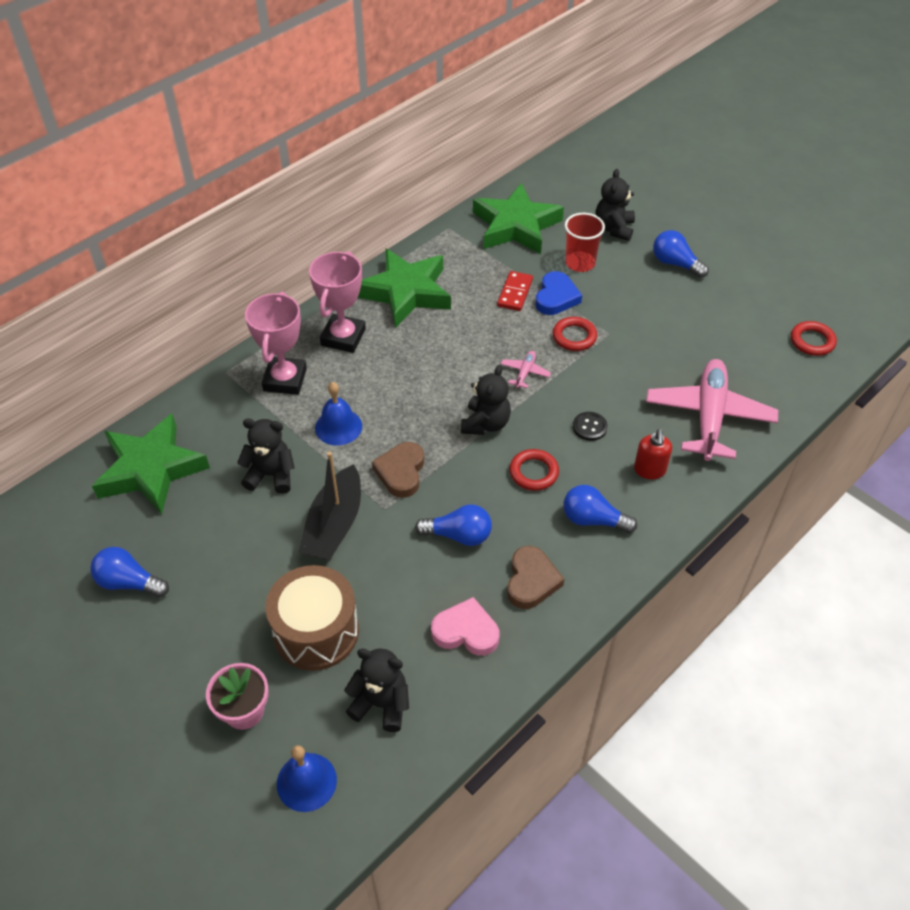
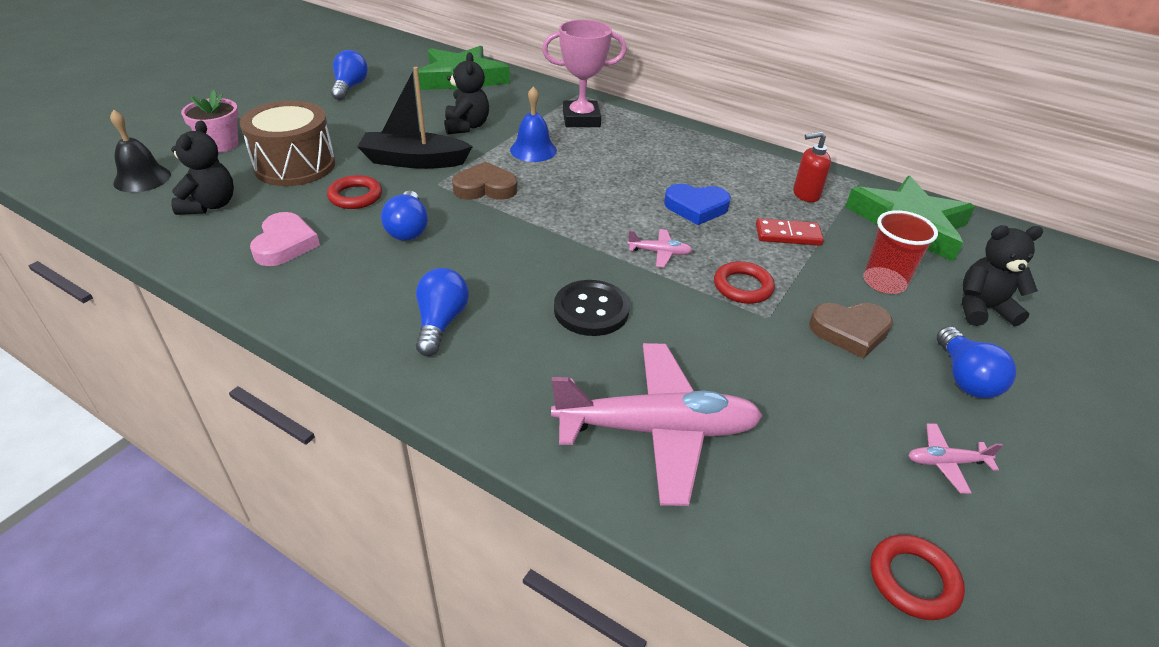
camera: 75 degrees right, 10 degrees down
blue bell [277,745,337,812] -> black bell [110,109,171,193]
pink trophy [309,251,366,353] -> none
green star [358,249,451,328] -> none
black teddy bear [461,365,511,435] -> none
brown heart [507,546,564,609] -> brown heart moved to [809,303,893,359]
red ring [509,449,559,491] -> red ring moved to [327,175,382,209]
blue heart [535,271,582,315] -> blue heart moved to [664,184,731,225]
black button [573,412,608,441] -> black button [554,280,630,336], size x1.66
red soap dispenser [634,429,672,479] -> red soap dispenser moved to [793,132,831,202]
blue light bulb [653,230,709,278] -> blue light bulb turned 150 degrees clockwise [937,326,1016,398]
none -> pink plane [908,424,1003,494]

